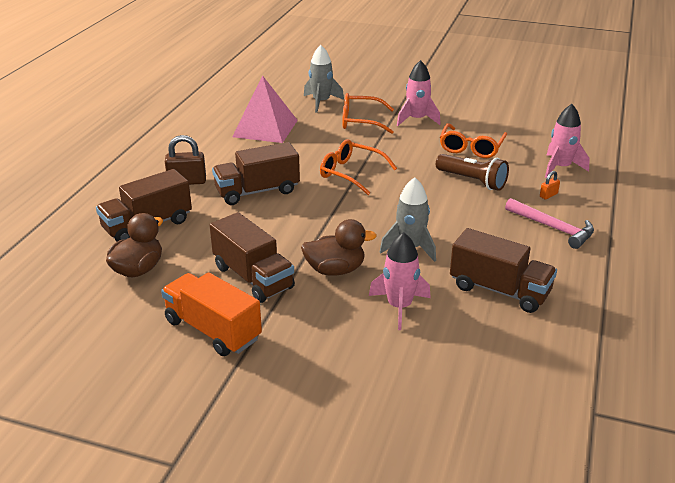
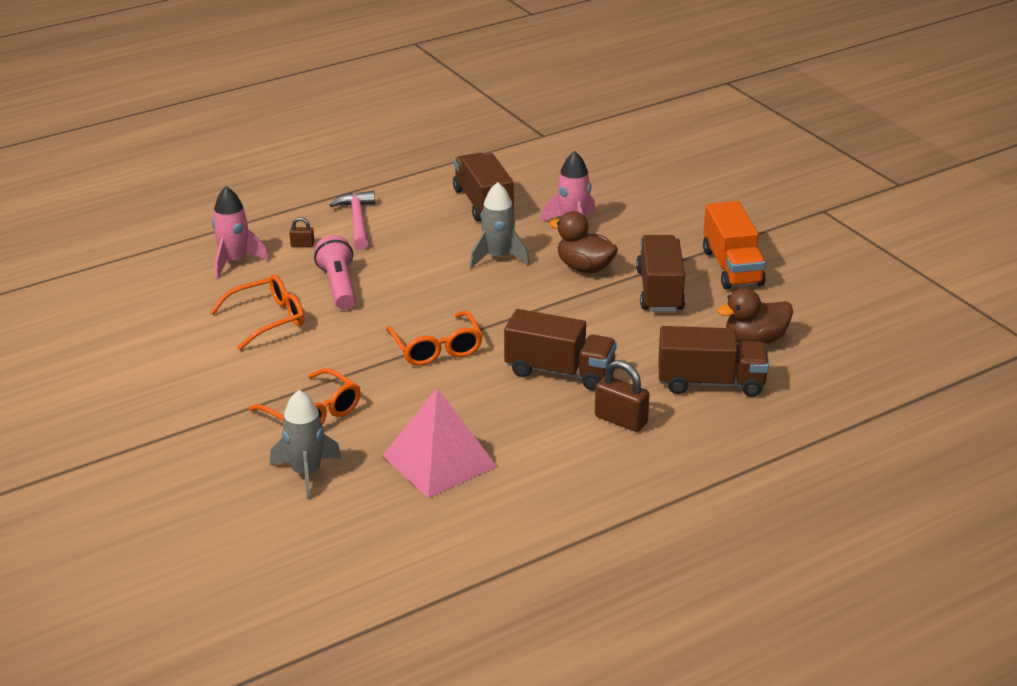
camera: 140 degrees left, 0 degrees up
pink rocket [397,60,441,126] -> none
brown flashlight [436,154,509,191] -> pink flashlight [314,235,356,310]
orange padlock [540,171,560,200] -> brown padlock [289,217,314,247]

